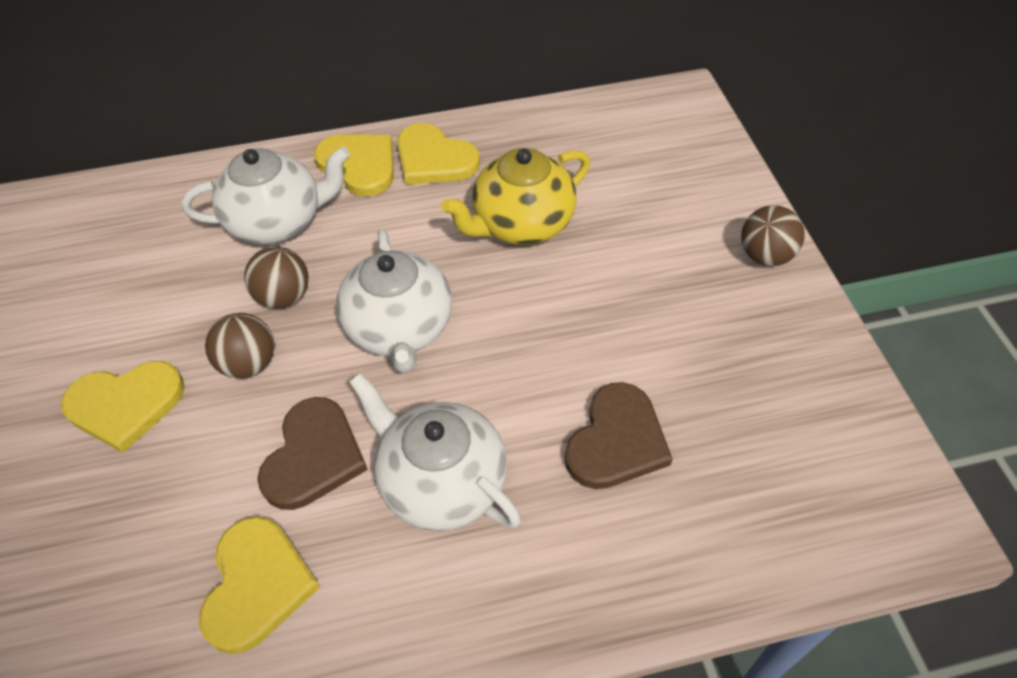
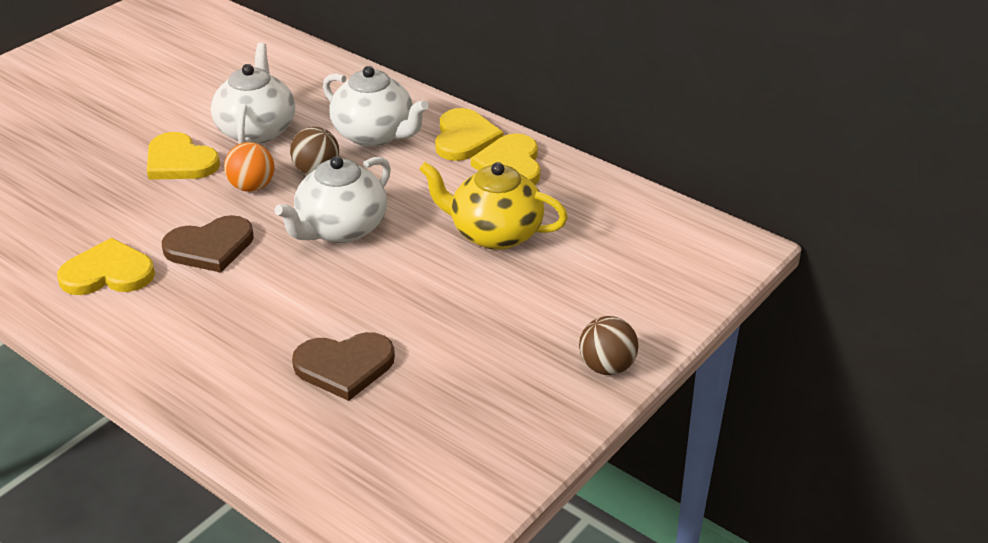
camera: 50 degrees right, 15 degrees down
yellow heart [199,516,320,654] -> yellow heart turned 150 degrees counterclockwise [57,238,155,295]
brown ball [205,313,274,379] -> orange ball [224,142,274,192]
white teapot [349,373,521,531] -> white teapot moved to [211,43,295,144]

